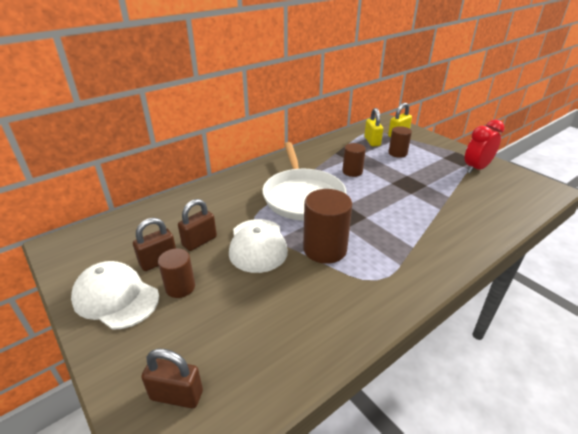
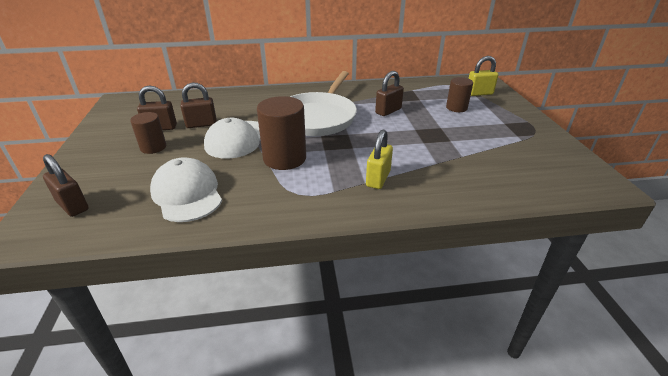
camera: 30 degrees right, 0 degrees up
white cap [71,261,159,330] -> white cap moved to [150,157,222,222]
brown cylinder [342,143,366,177] -> brown padlock [375,71,404,116]
yellow padlock [364,108,383,146] -> yellow padlock moved to [366,129,393,189]
red clock [465,120,504,174] -> none

